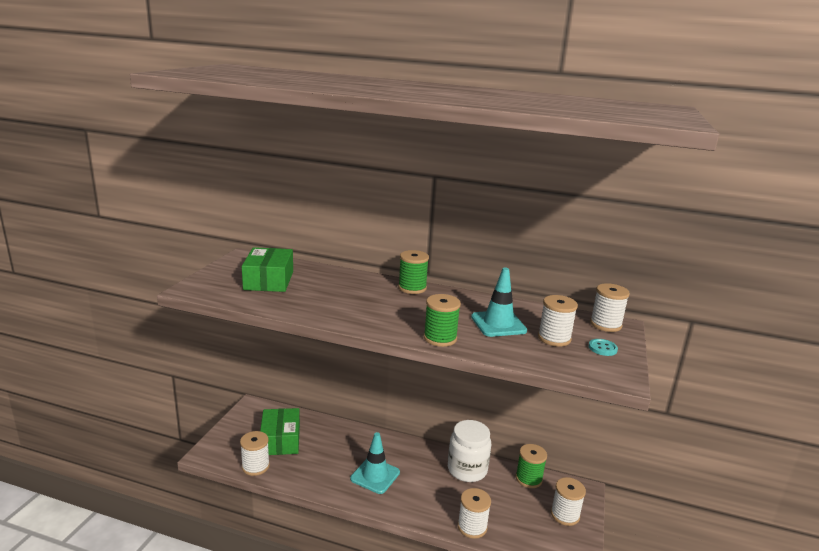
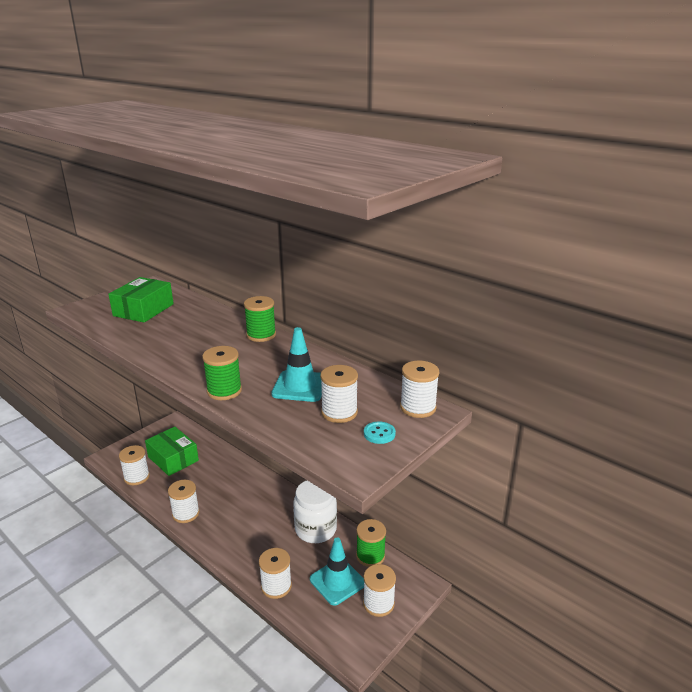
camera: 25 degrees right, 5 degrees up
green box [260,408,300,455] -> green box turned 60 degrees counterclockwise [145,427,199,476]
turquoise traffic cone [350,432,400,494] -> turquoise traffic cone moved to [310,537,364,606]
none -> white spool [168,480,200,523]

